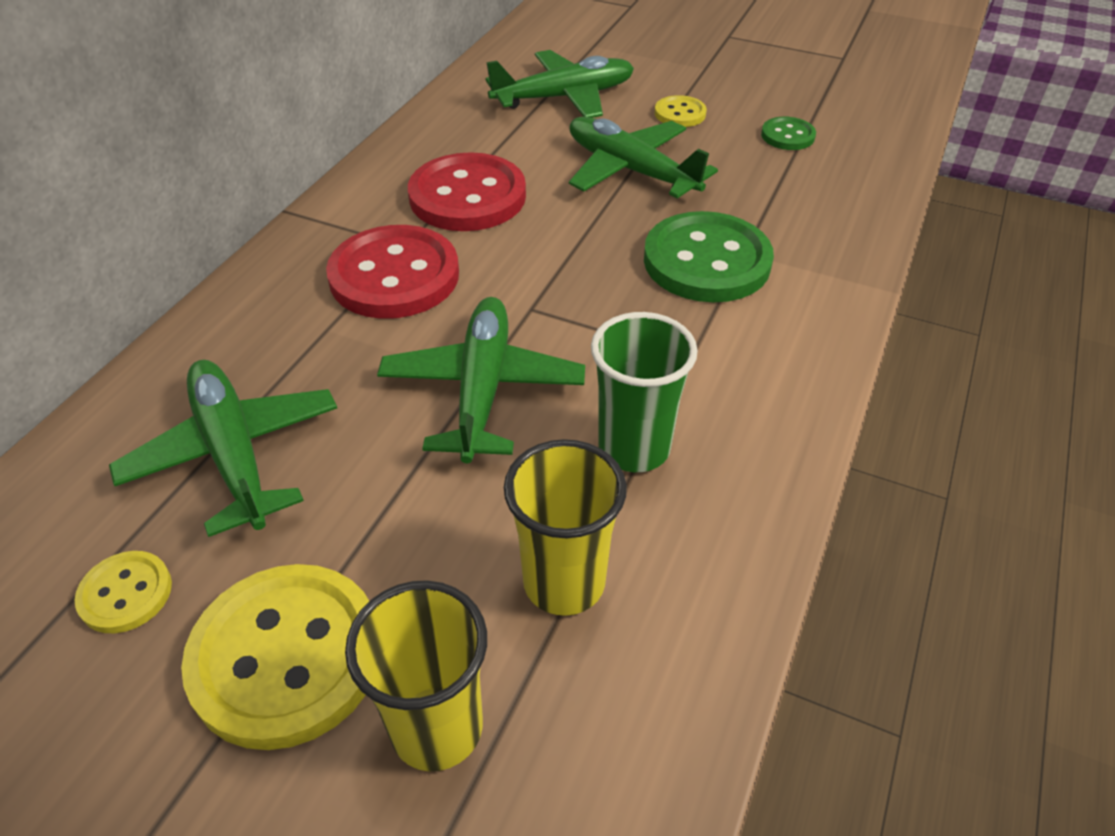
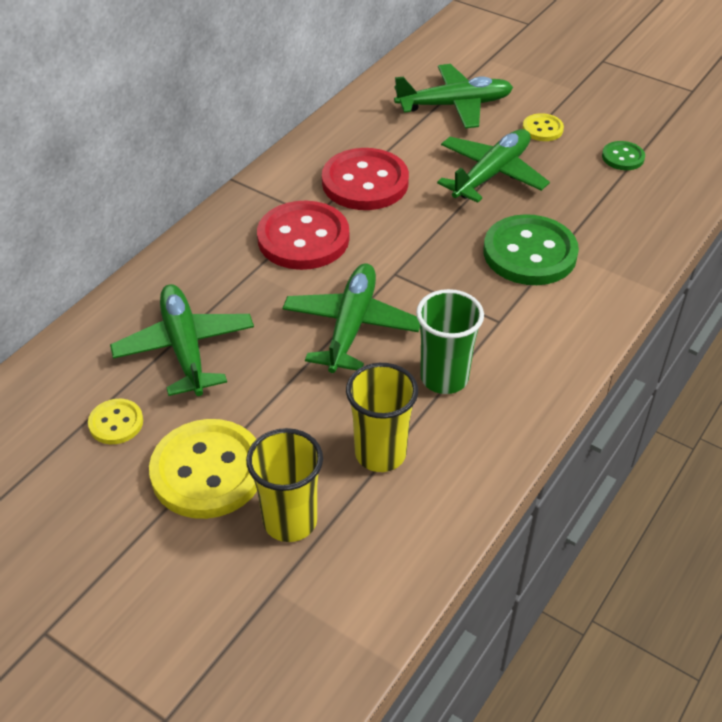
camera: 10 degrees right, 0 degrees up
green plane [569,117,718,198] -> green plane turned 75 degrees clockwise [437,129,550,203]

